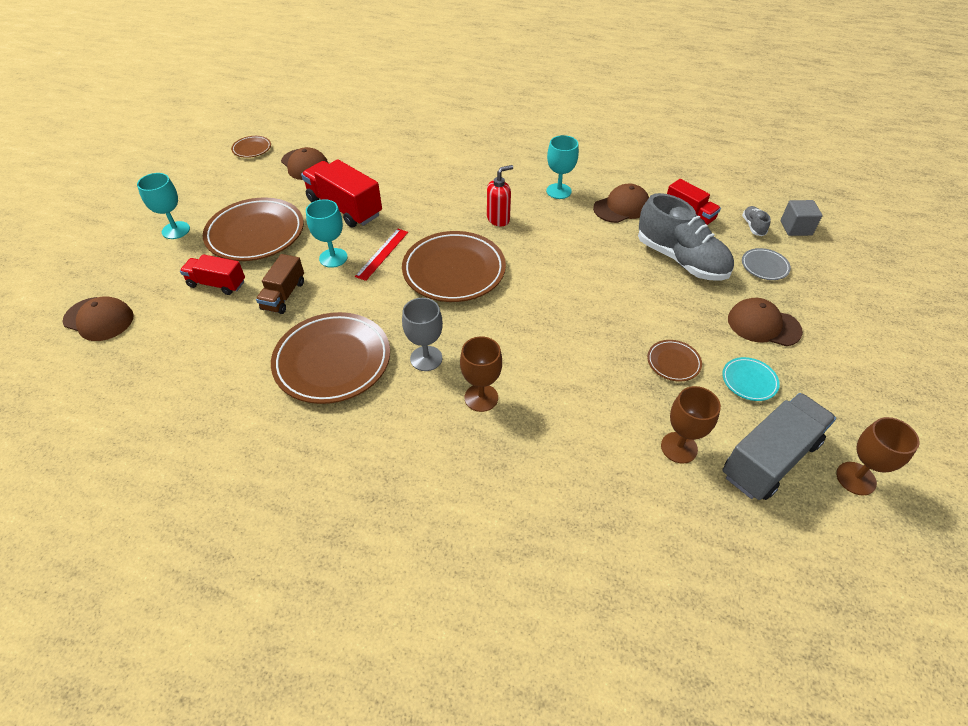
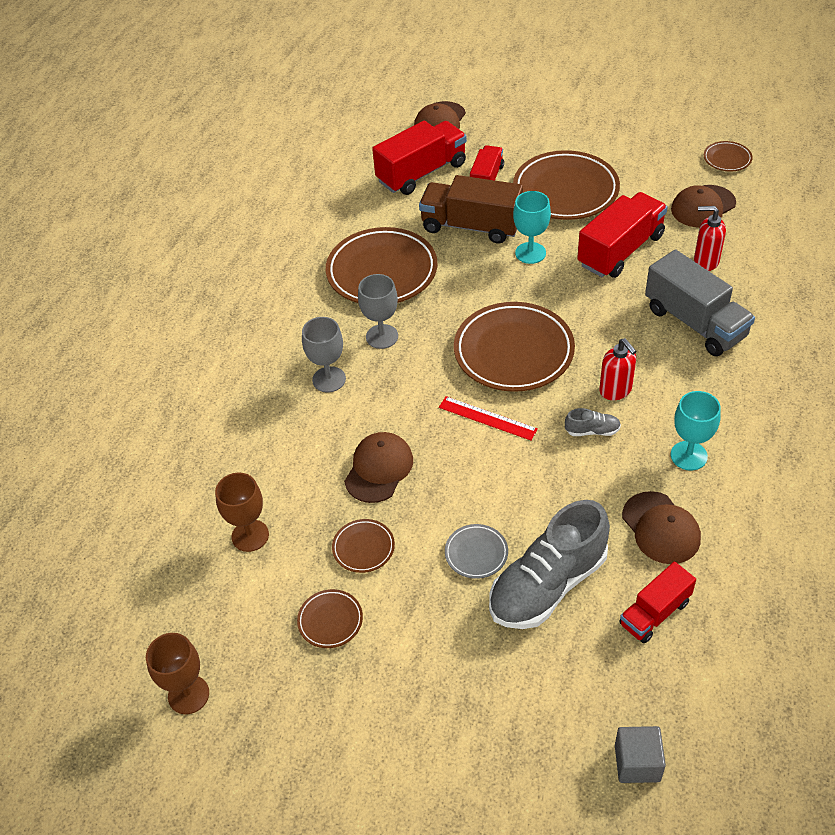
camera: 95 degrees right, 0 degrees up
turquoise goblet [137,173,190,239] -> none
brown truck [256,254,304,314] -> brown truck [419,175,523,244], size x1.65
red ruler [355,229,408,281] -> red ruler moved to [439,396,538,440]
brown goblet [460,336,502,412] -> grey goblet [302,317,346,392]
turquoise plate [722,357,780,401] -> brown plate [297,589,363,648]
grey truck [722,393,836,500] -> grey truck moved to [645,249,755,356]
brown cap [728,298,803,346] -> brown cap moved to [344,432,413,503]
grey shoe [742,206,771,236] -> grey shoe moved to [565,408,621,436]
grey plate [742,248,791,280] -> grey plate moved to [445,524,508,579]
none -> red truck [372,121,467,195]
none -> red soap dispenser [694,206,726,271]

